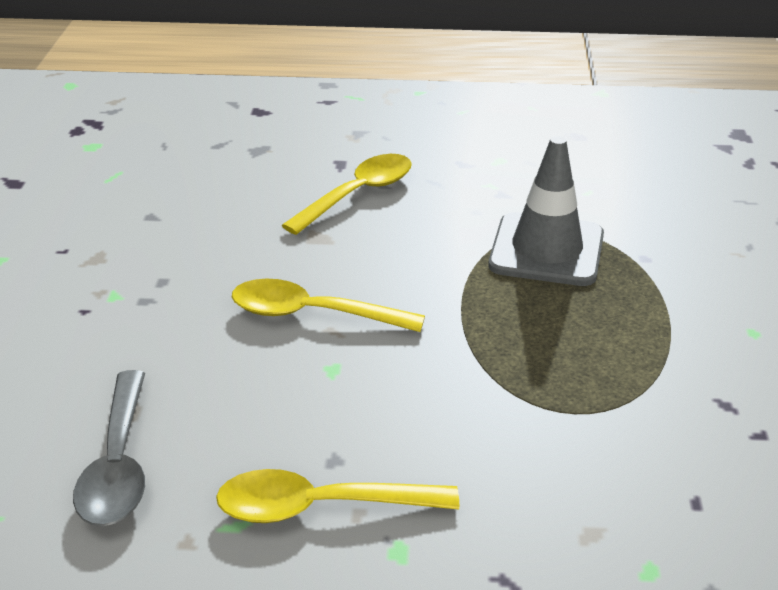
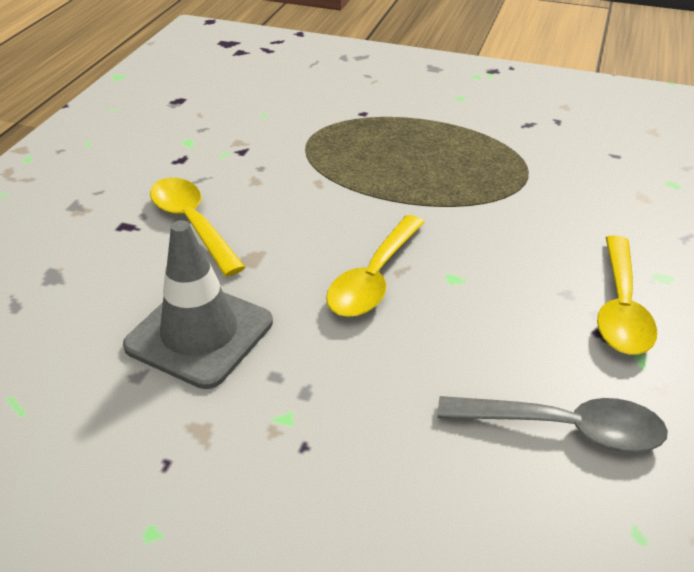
camera: 75 degrees left, 5 degrees up
grey traffic cone [488,136,604,286] -> grey traffic cone moved to [123,220,273,389]

